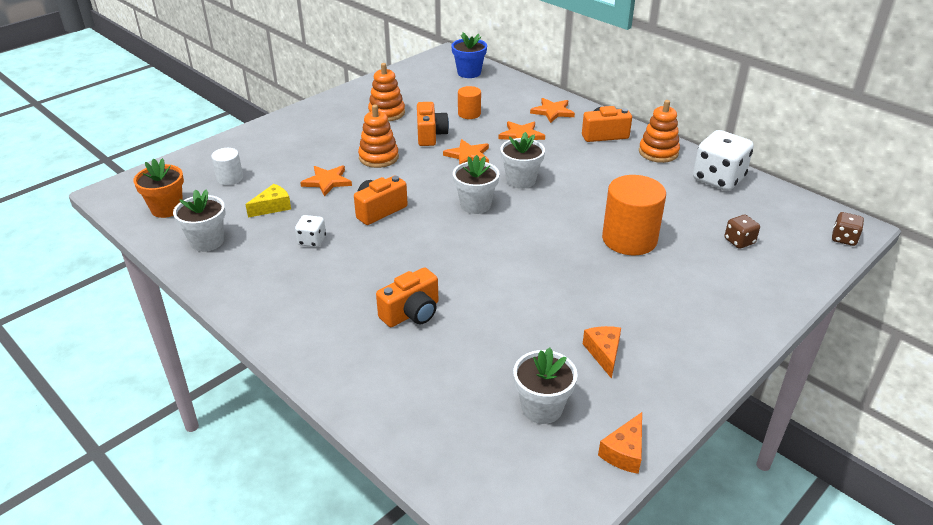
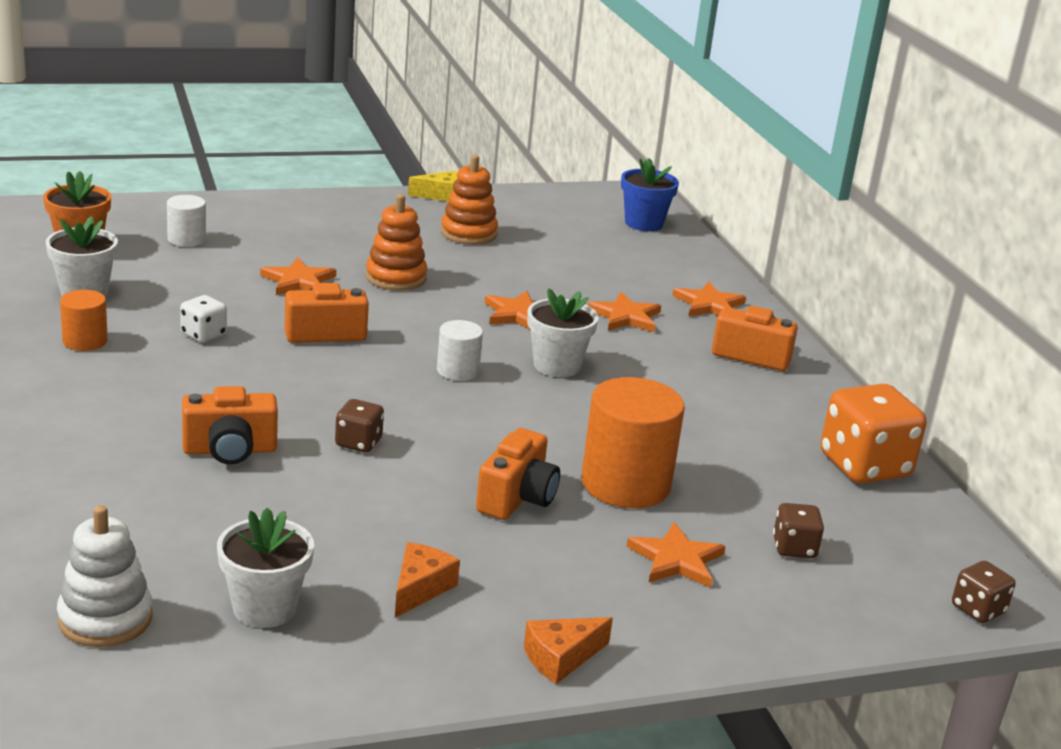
camera: 25 degrees right, 10 degrees down
yellow cheese [245,184,291,218] -> yellow cheese moved to [408,171,457,202]
orange camera [417,102,449,146] -> orange camera moved to [476,428,560,520]
white flower pot [453,155,500,214] -> white cylinder [437,320,483,381]
orange cylinder [458,86,481,119] -> orange cylinder moved to [60,290,108,351]
orange cheese [598,412,642,474] -> orange cheese moved to [524,617,613,684]
orange stacking toy [639,100,680,163] -> none
white dice [693,130,754,191] -> orange dice [820,384,927,484]
none -> white stacking toy [57,505,153,647]
none -> brown dice [335,399,384,452]
none -> orange star [626,522,726,588]

